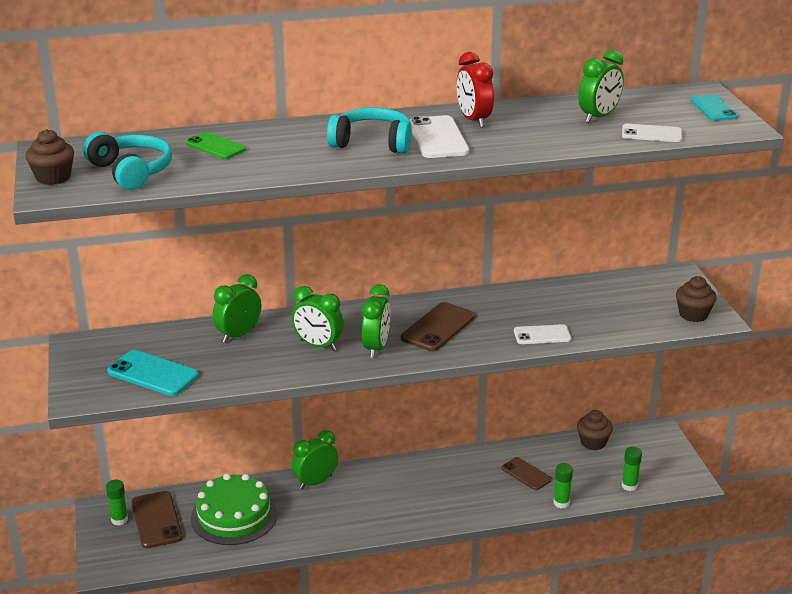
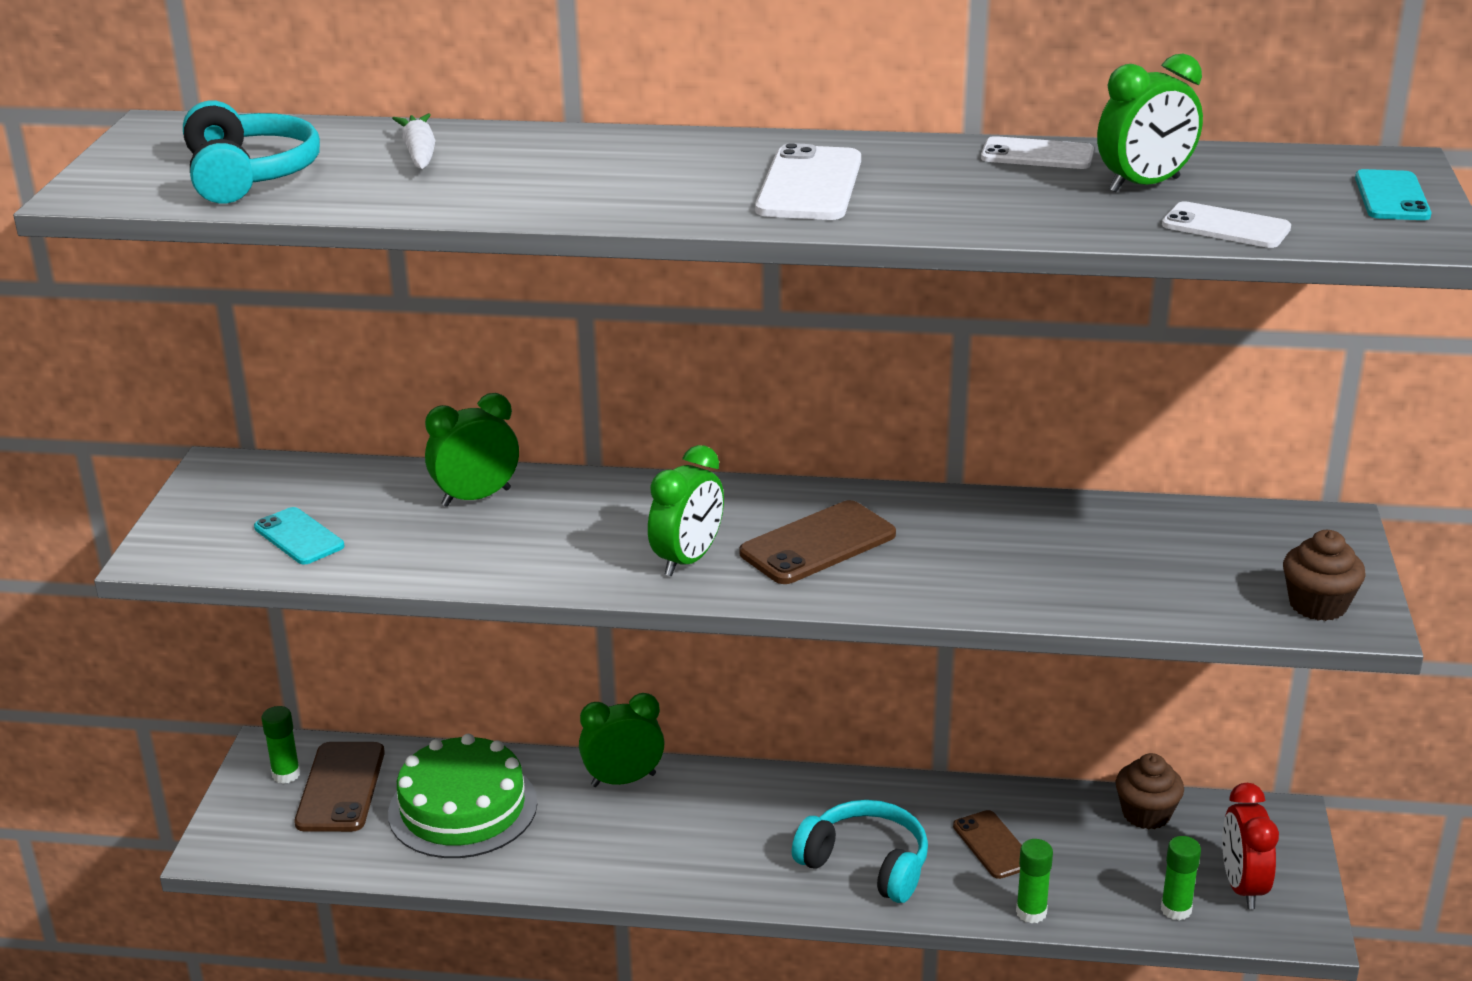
camera: 20 degrees right, 0 degrees up
brown cupcake [26,129,74,185] -> none
turquoise phone [107,350,199,396] -> turquoise phone [254,507,344,564], size x0.66
green phone [186,132,246,159] -> white carrot [392,114,436,169]
green clock [292,286,344,351] -> none
turquoise headphones [327,107,412,154] -> turquoise headphones moved to [792,800,928,903]
red clock [457,52,494,128] -> red clock moved to [1222,783,1279,909]
white phone [514,324,571,344] -> white phone moved to [981,136,1094,169]

